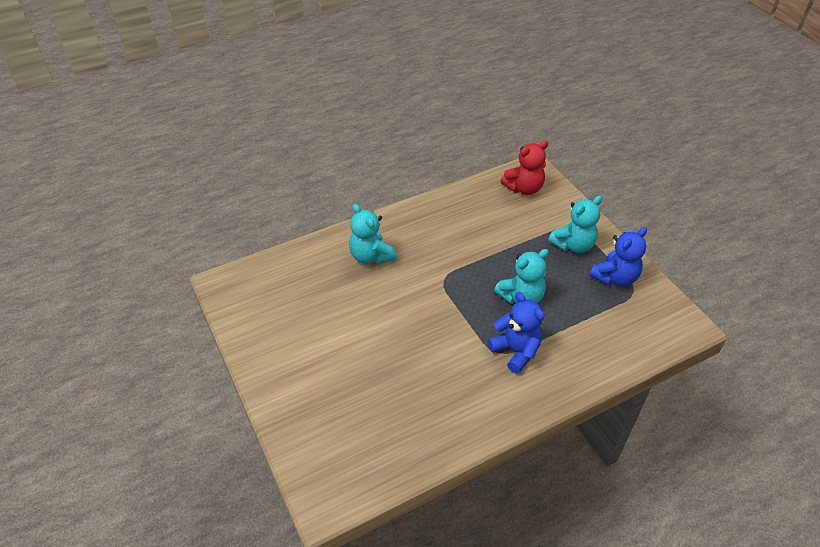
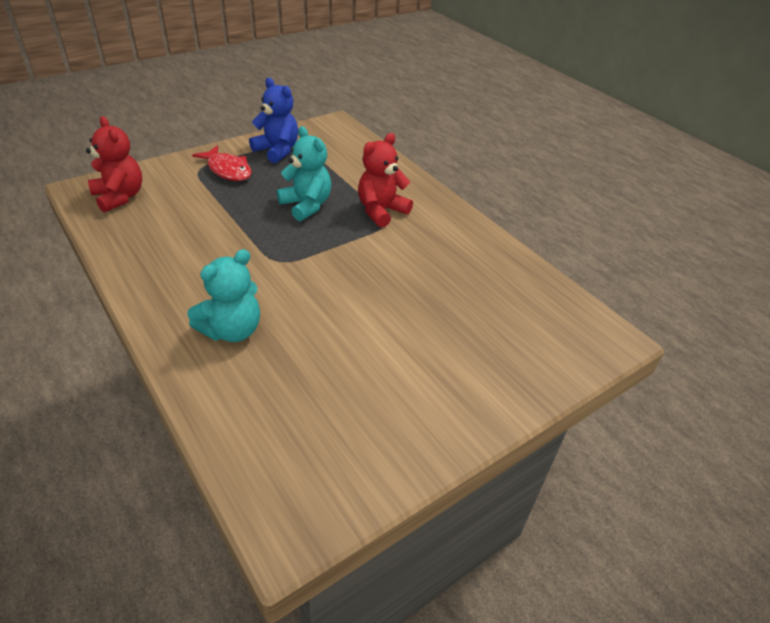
camera: 100 degrees left, 5 degrees down
blue teddy bear [488,292,544,374] -> red teddy bear [358,133,413,228]
turquoise teddy bear [548,196,602,253] -> red fish [192,145,252,181]

